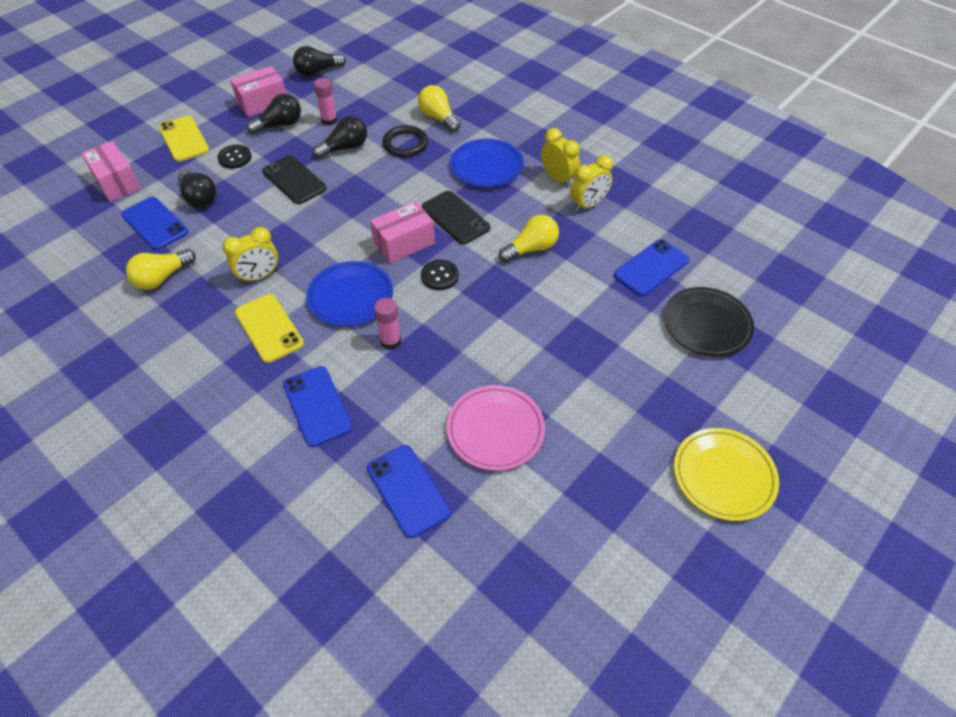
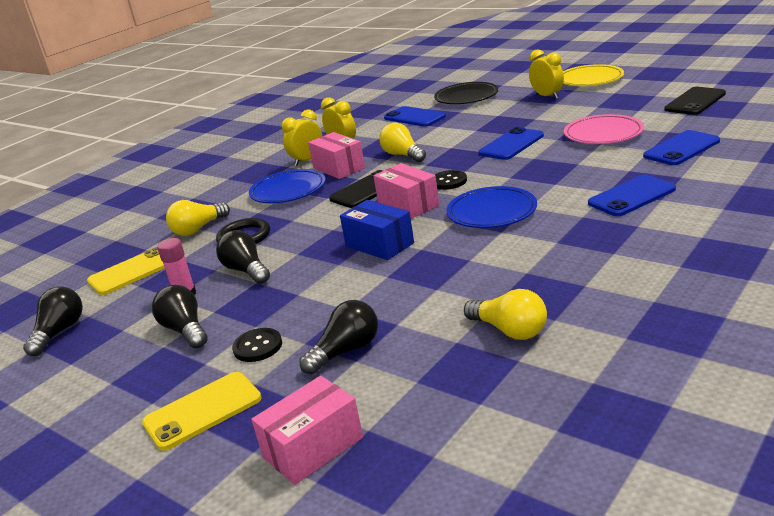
camera: 90 degrees left, 25 degrees down
blue phone [121,197,188,250] -> blue phone moved to [479,127,544,160]
yellow clock [222,227,278,283] -> yellow clock moved to [529,49,564,99]
pink box [230,66,286,117] -> pink box moved to [308,132,365,179]
yellow phone [235,294,304,363] -> yellow phone moved to [87,247,165,295]
black phone [262,155,326,204] -> black phone moved to [664,87,726,115]
black light bulb [293,46,346,76] -> black light bulb turned 135 degrees counterclockwise [23,286,83,356]
pink glue stick [374,298,401,350] -> none
none -> blue box [340,200,414,260]

